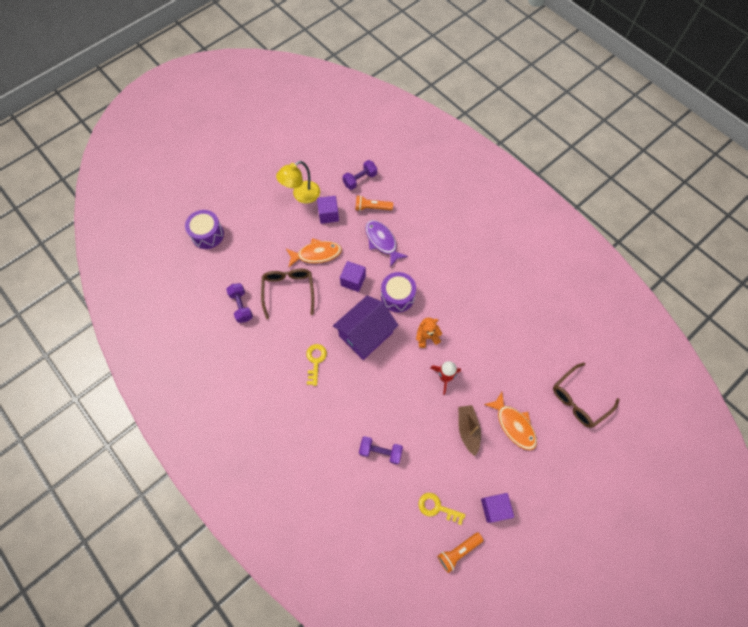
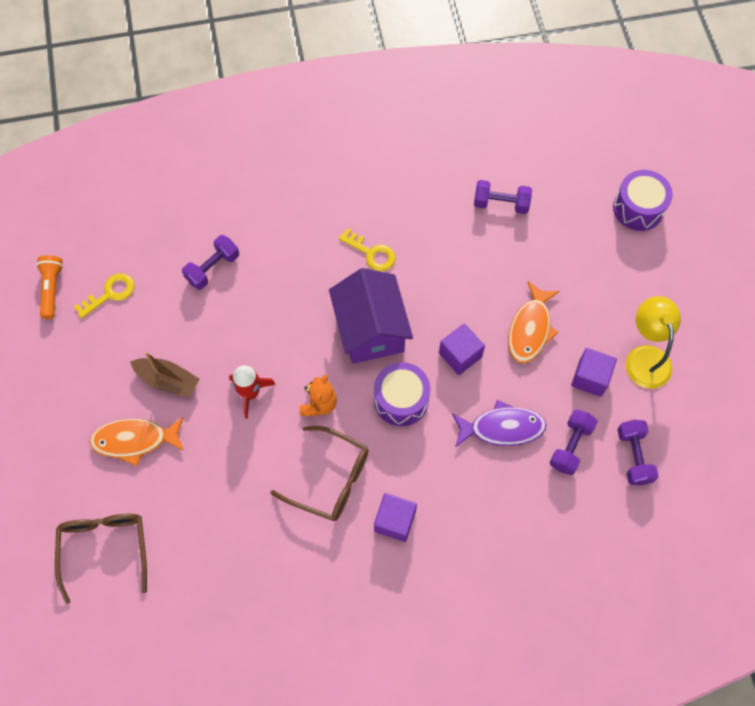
camera: 120 degrees right, 0 degrees up
brown glasses [261,269,314,319] -> brown glasses moved to [270,426,369,521]
orange flashlight [356,195,393,211] -> purple dumbbell [550,410,598,475]
purple cube [481,493,514,523] -> purple cube moved to [374,493,417,542]

